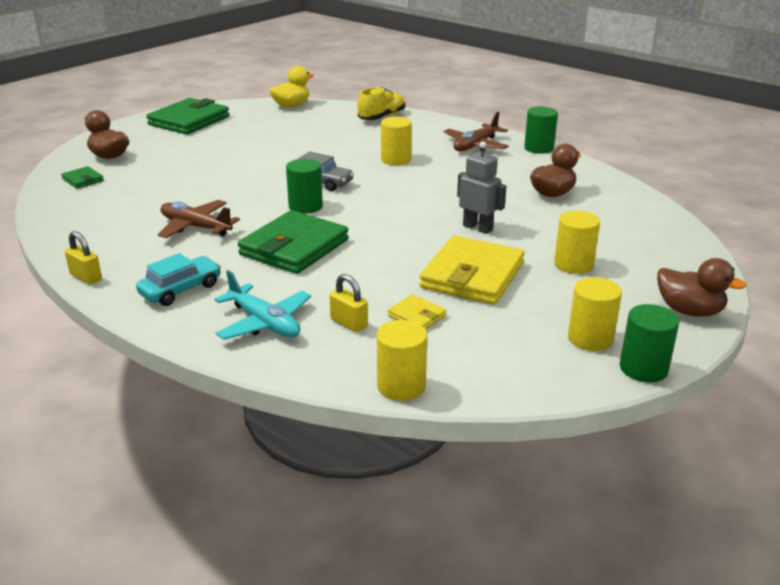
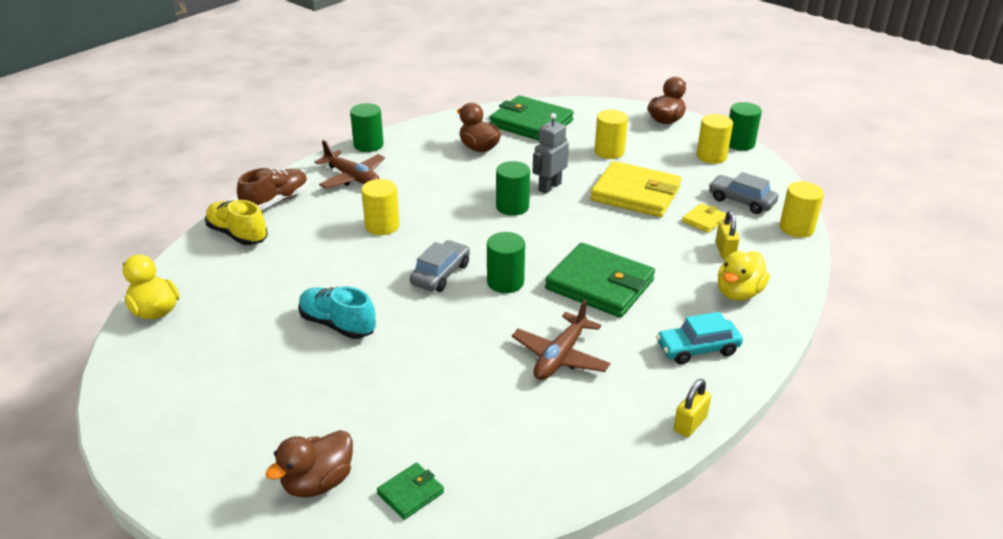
camera: 90 degrees left, 5 degrees up
turquoise car [136,253,221,306] -> turquoise car turned 60 degrees counterclockwise [656,312,743,364]
green wallet [146,98,229,135] -> green wallet moved to [489,95,574,141]
turquoise plane [215,270,311,340] -> yellow duck [718,251,770,301]
yellow padlock [329,274,368,332] -> yellow padlock turned 45 degrees counterclockwise [715,211,740,259]
none -> brown shoe [237,168,308,210]
none -> turquoise shoe [298,287,376,339]
none -> green cylinder [496,161,530,216]
none -> grey car [709,172,778,214]

